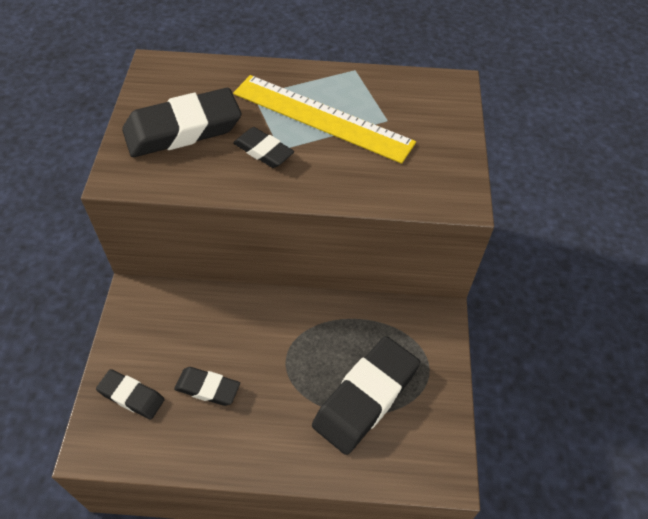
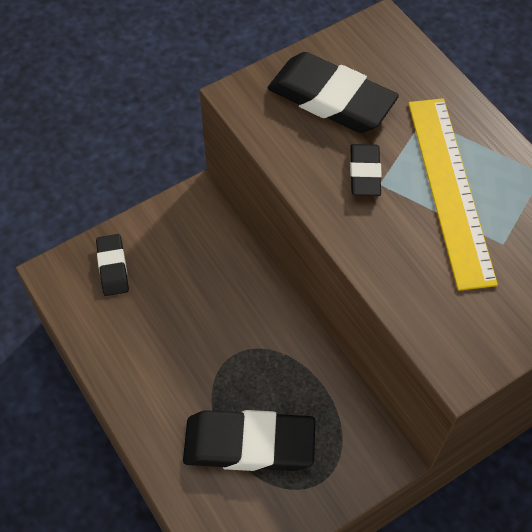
camera: 55 degrees right, 5 degrees up
black eraser [174,367,240,406] -> none

